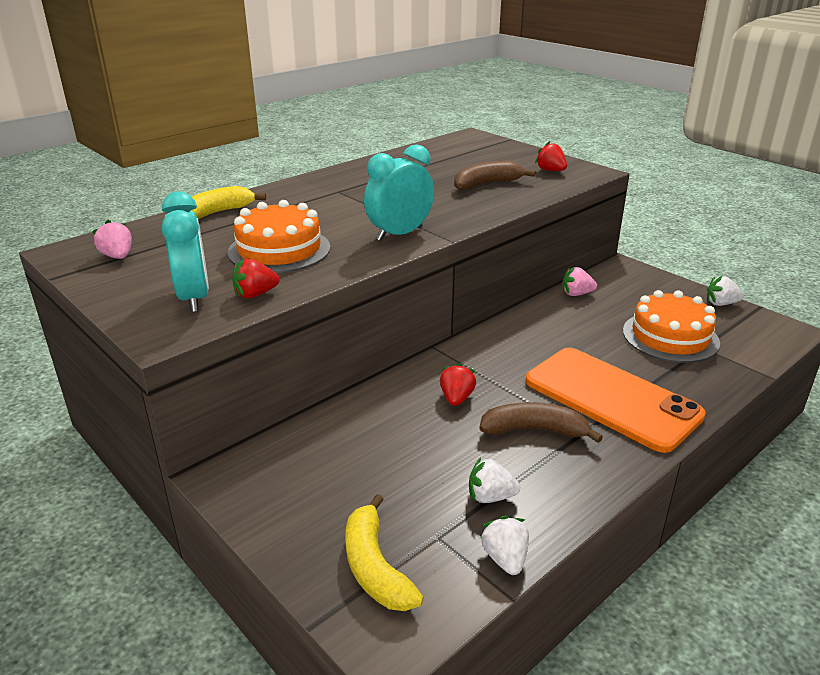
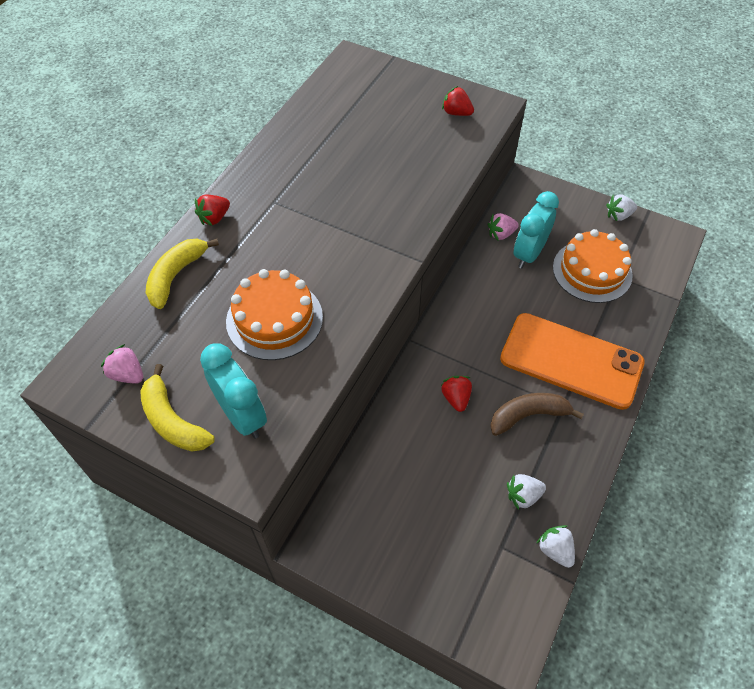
camera: 20 degrees left, 25 degrees up
red strawberry [232,259,280,298] -> red strawberry moved to [195,195,230,226]
yellow banana [345,494,424,611] -> yellow banana moved to [140,364,215,452]
turquoise clock [364,145,434,241] -> turquoise clock moved to [514,191,559,269]
brown banana [454,161,535,191] -> none

